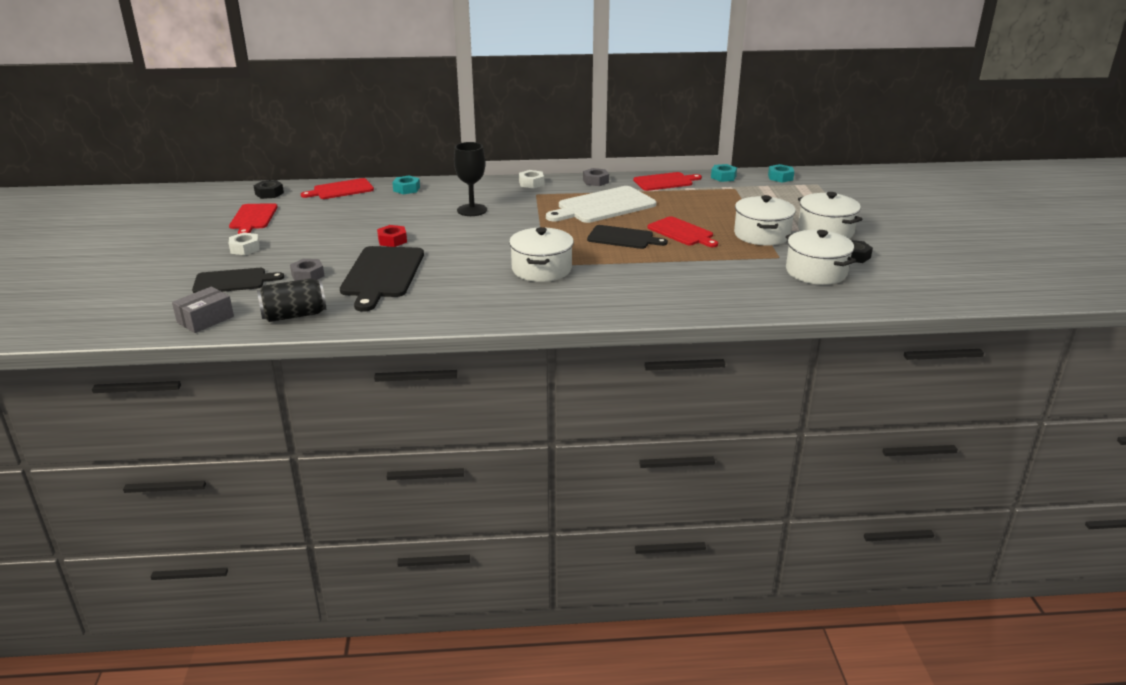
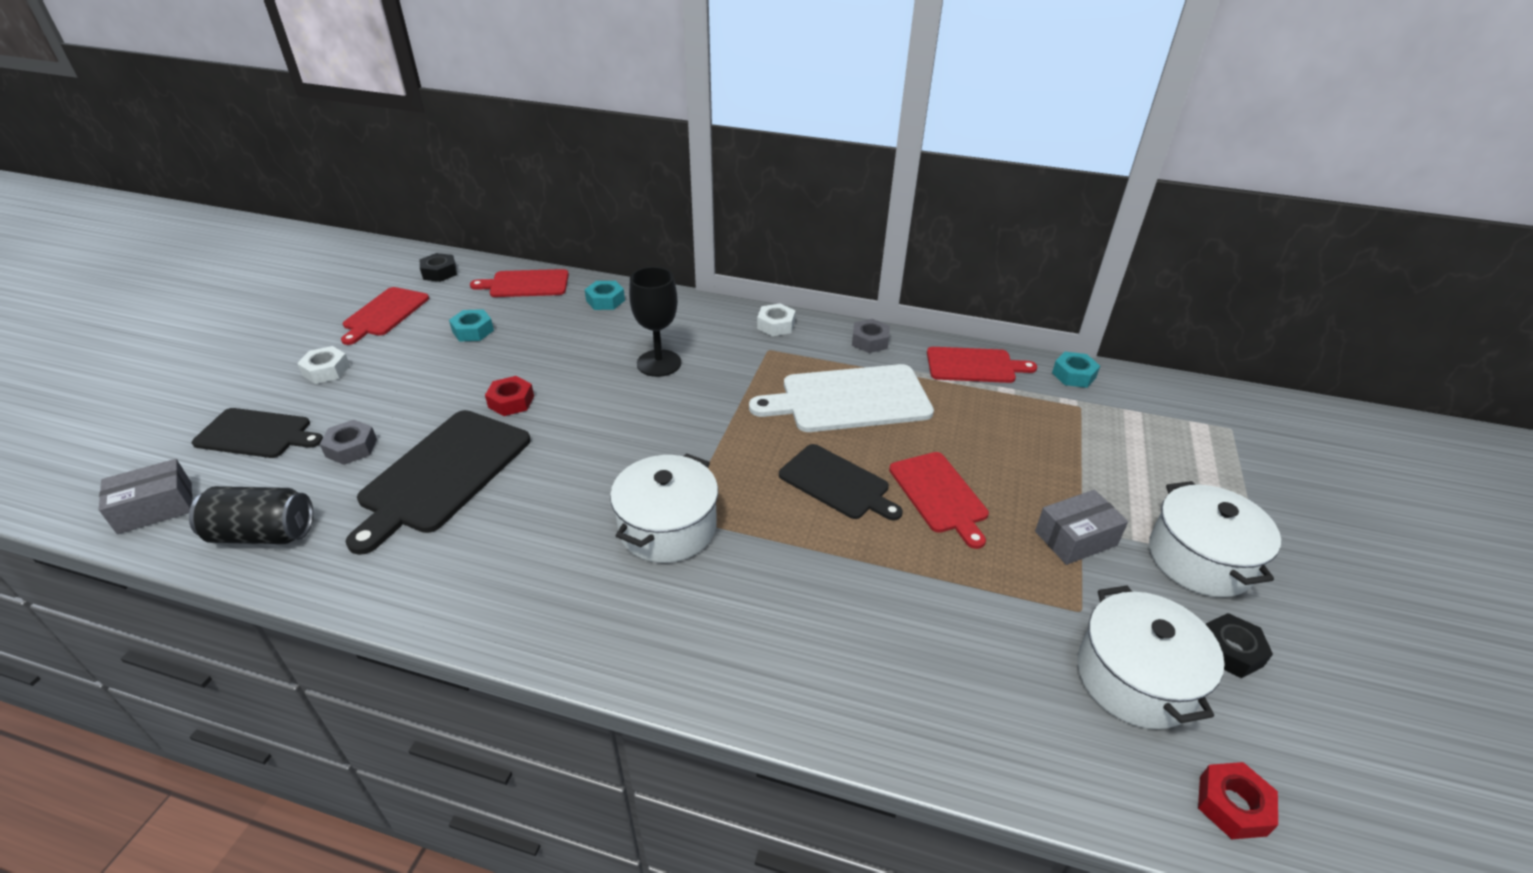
camera: 20 degrees right, 10 degrees up
white pot [734,195,796,246] -> grey box [1035,490,1128,565]
turquoise nut [768,164,794,183] -> turquoise nut moved to [449,309,494,342]
none -> red nut [1198,762,1278,839]

